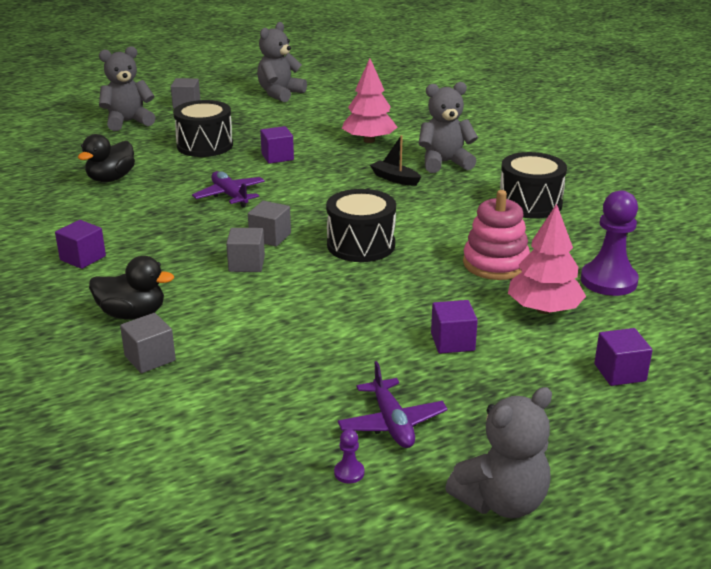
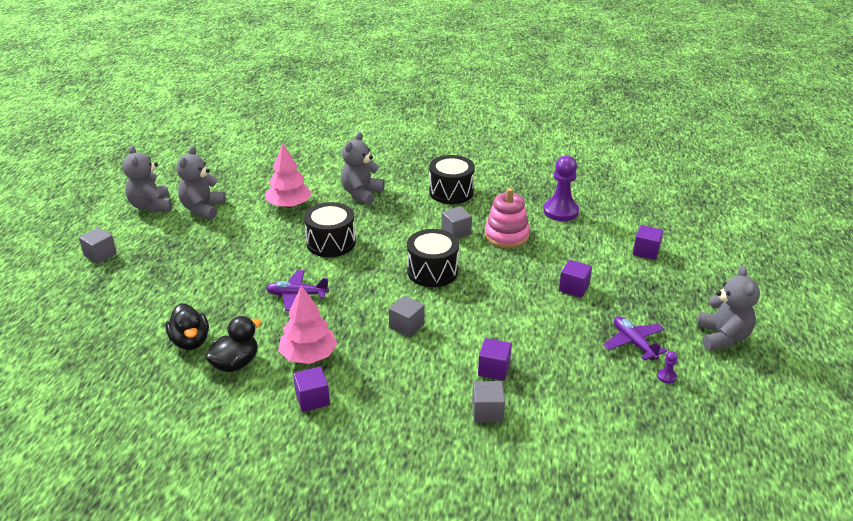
camera: 55 degrees left, 5 degrees up
black duck [89,256,174,319] -> black duck moved to [205,316,261,372]
grey teddy bear [99,46,156,131] -> grey teddy bear moved to [176,146,225,219]
black drum [173,100,233,157] -> black drum moved to [304,202,356,257]
grey cube [248,201,291,247] -> grey cube moved to [441,206,472,239]
purple cube [260,126,294,164] -> purple cube moved to [478,338,512,381]
purple plane [338,361,448,448] -> purple plane turned 135 degrees counterclockwise [603,316,667,361]
black boat [370,135,421,186] -> none
pink tree [508,204,586,314] -> pink tree moved to [278,285,337,364]

